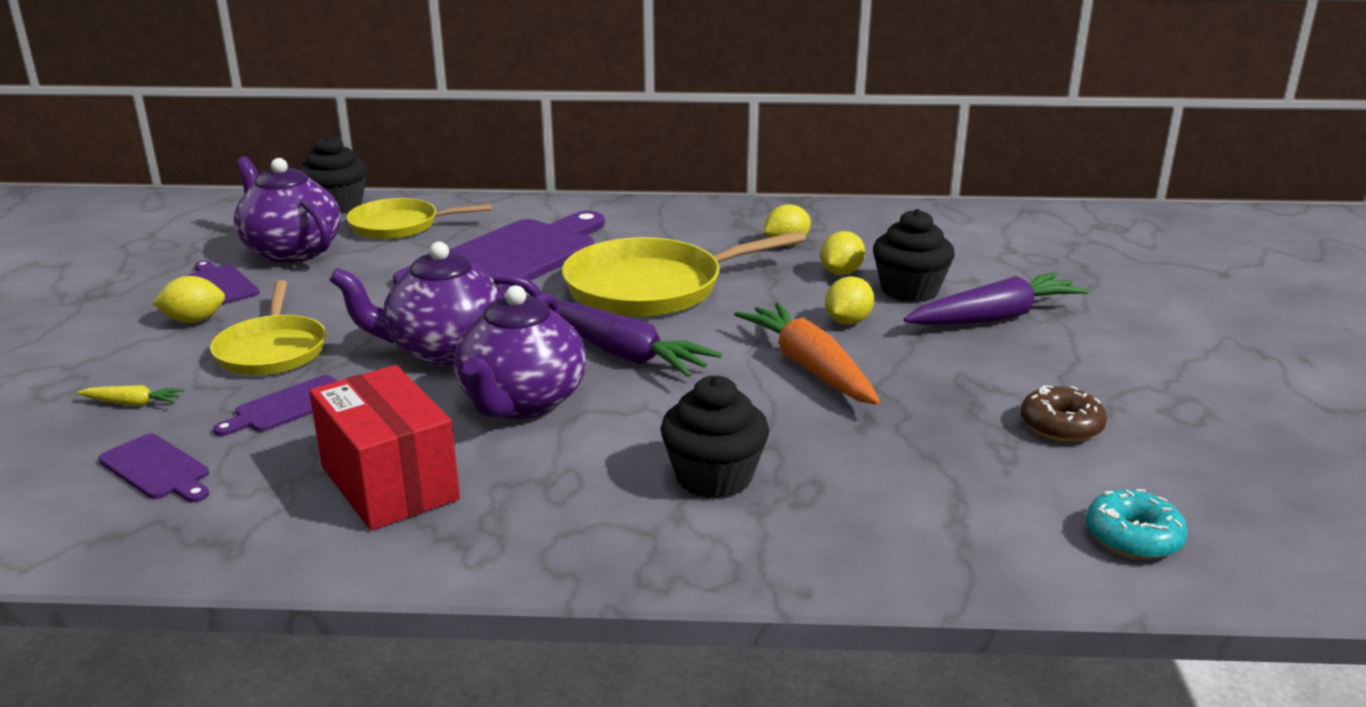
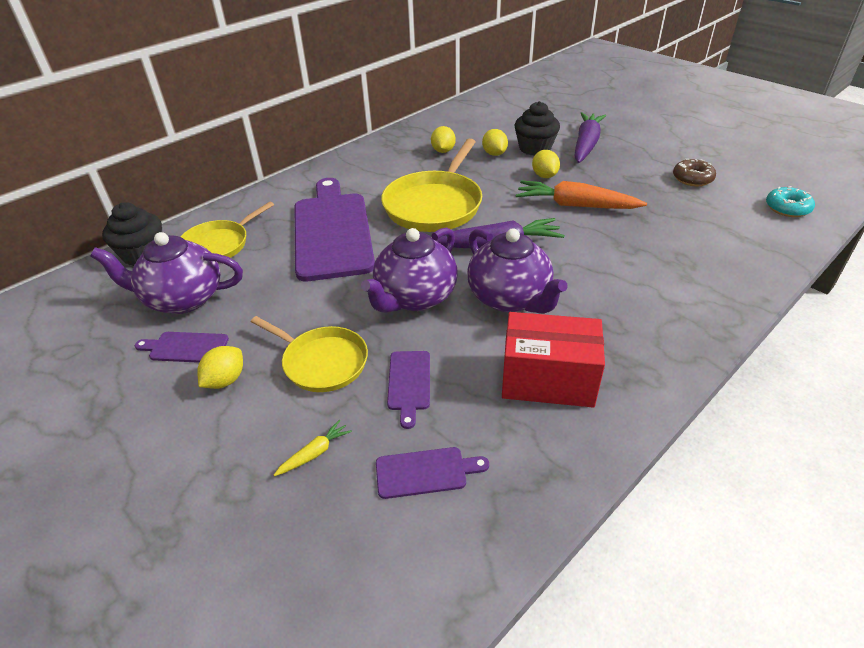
camera: 45 degrees left, 15 degrees up
black cupcake [661,376,769,499] -> none

